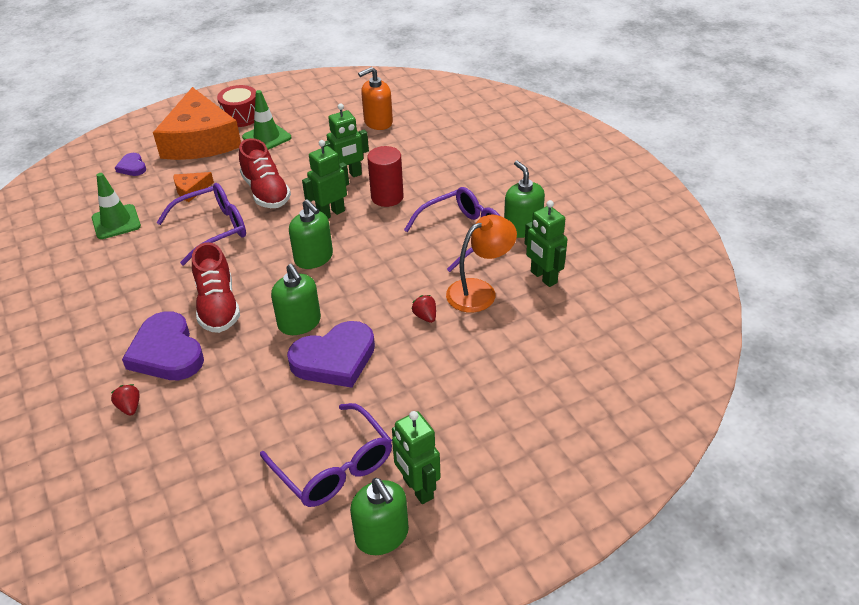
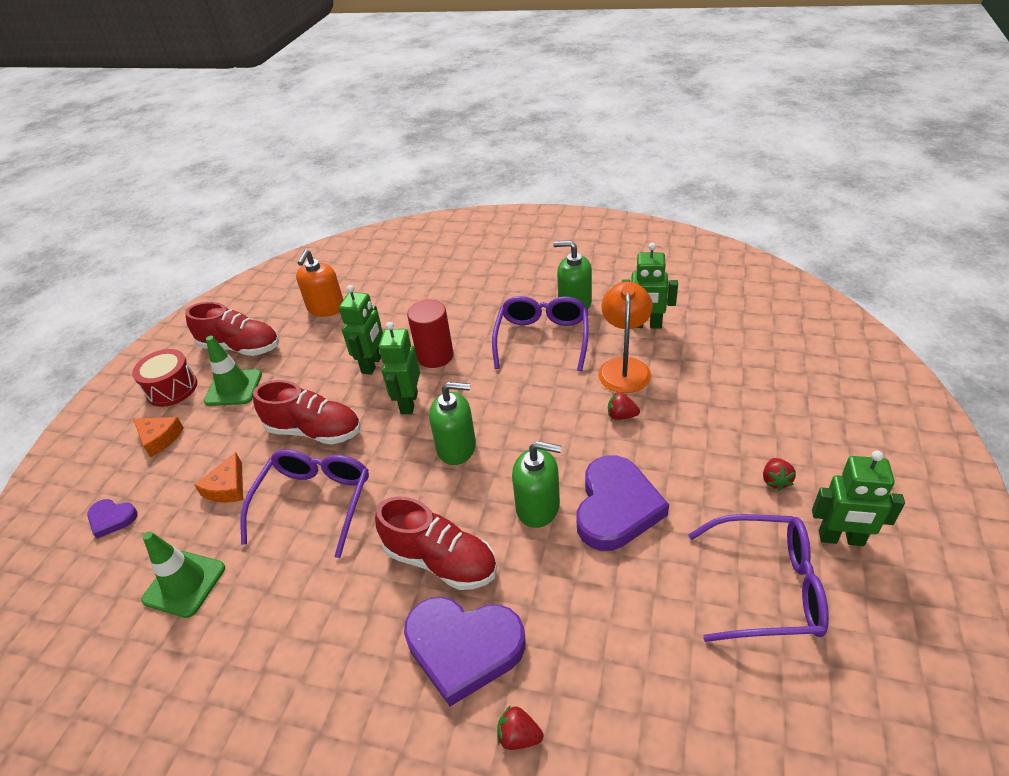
camera: 45 degrees left, 0 degrees up
orange cheese [153,87,241,160] -> orange cheese [133,417,184,457], size x0.40
green soap dispenser [350,478,409,555] -> none
none -> red shoe [185,302,279,356]
none -> red strawberry [763,458,796,491]

